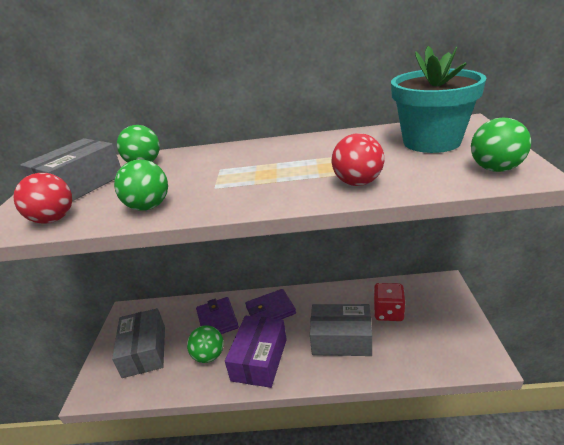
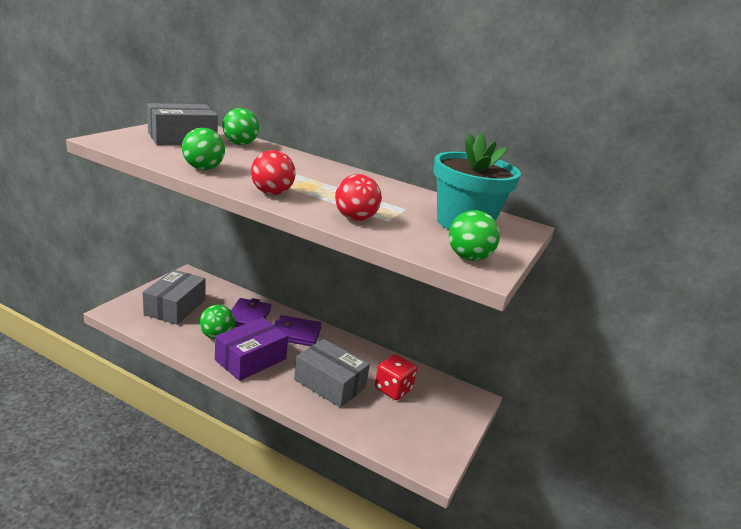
camera: 20 degrees right, 5 degrees down
red ball [13,173,72,224] -> red ball moved to [251,150,296,195]

